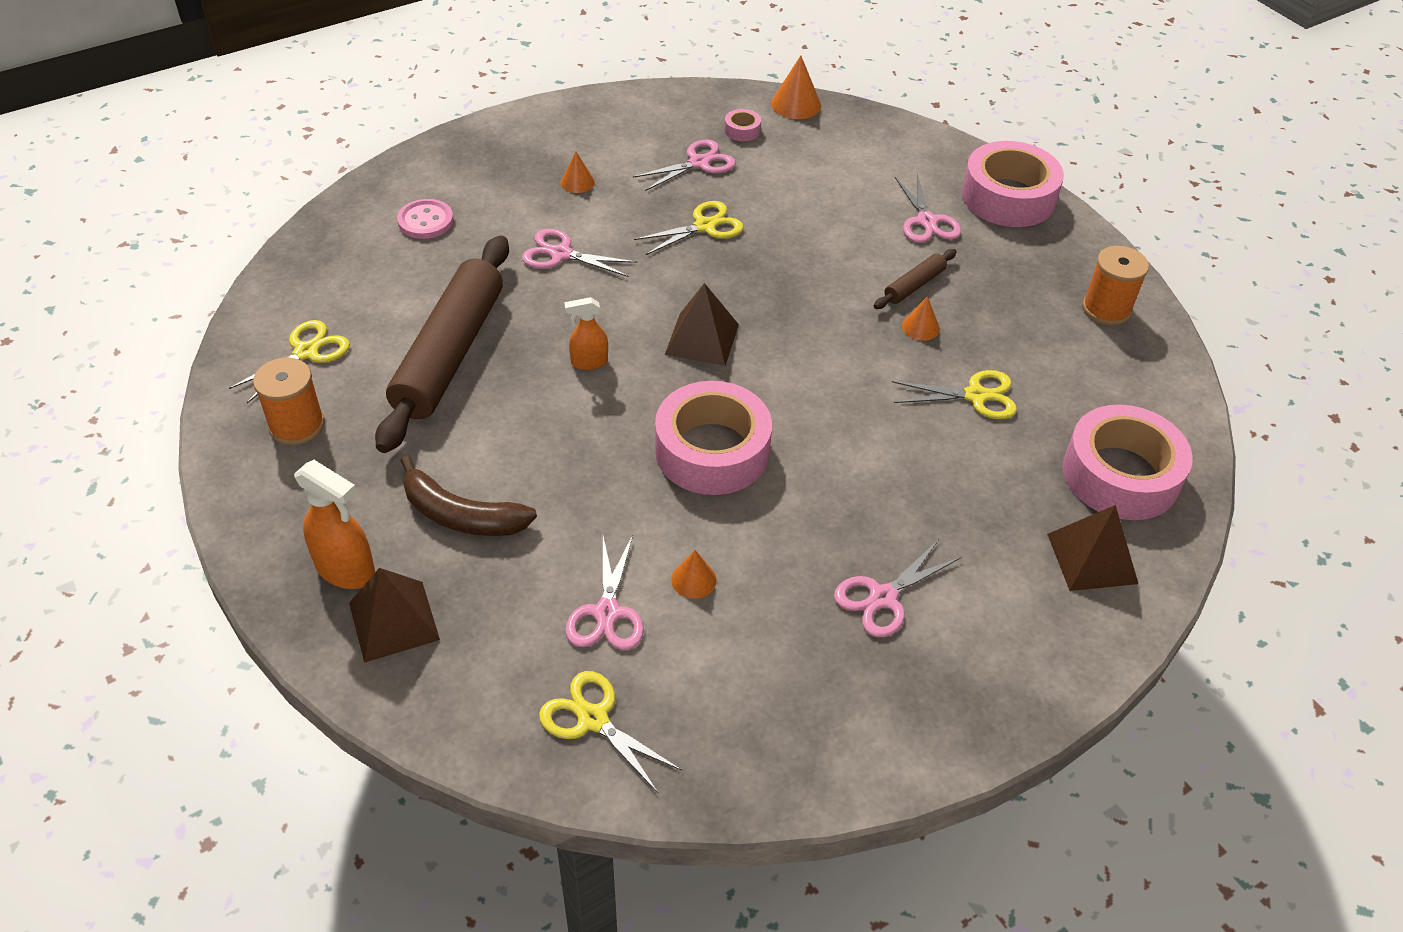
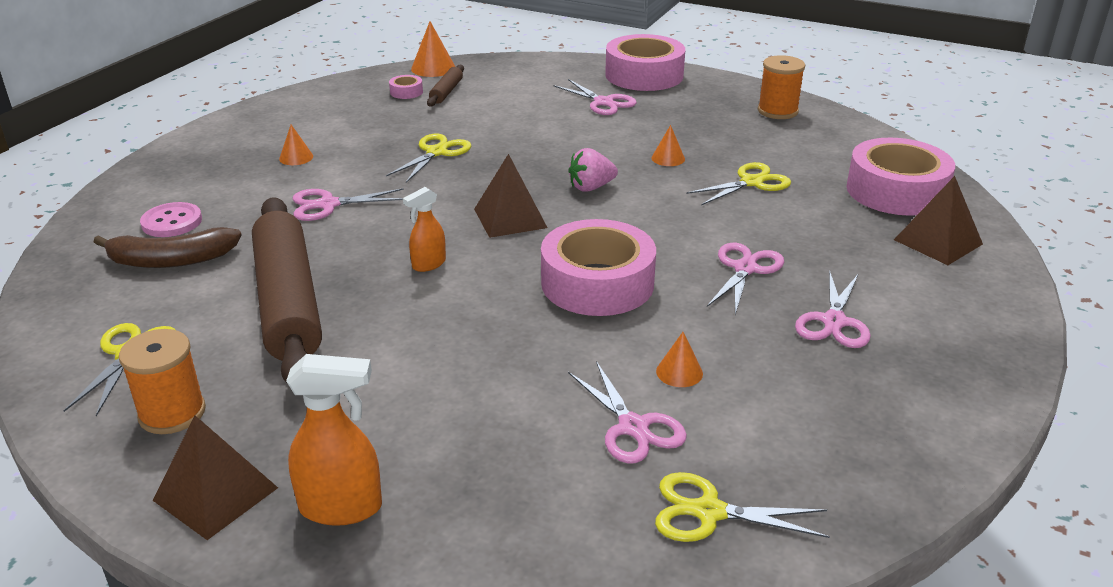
camera: 30 degrees left, 15 degrees down
brown pyramid [349,568,440,663] -> brown pyramid moved to [152,416,278,540]
brown banana [401,456,537,536] -> brown banana moved to [94,227,241,268]
pink scissors [633,139,736,191] -> pink scissors moved to [707,243,784,314]
brown rolling pin [874,249,957,309] -> brown rolling pin moved to [427,65,464,107]
none -> pink strawberry [568,148,618,192]

